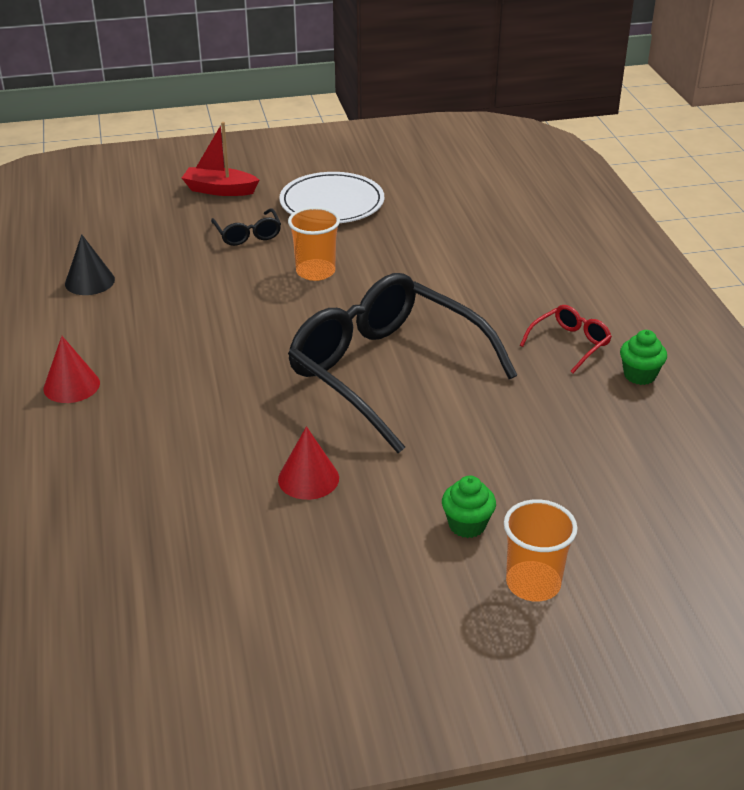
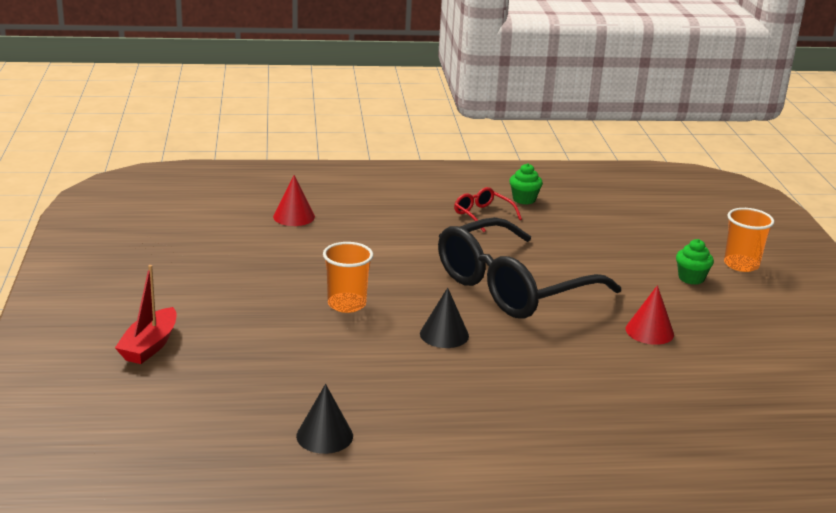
camera: 85 degrees left, 10 degrees down
red cone [43,336,100,403] -> red cone moved to [273,175,315,226]
black glasses [211,208,281,246] -> none
white plate [279,172,384,223] -> none
none -> black cone [420,287,469,348]

